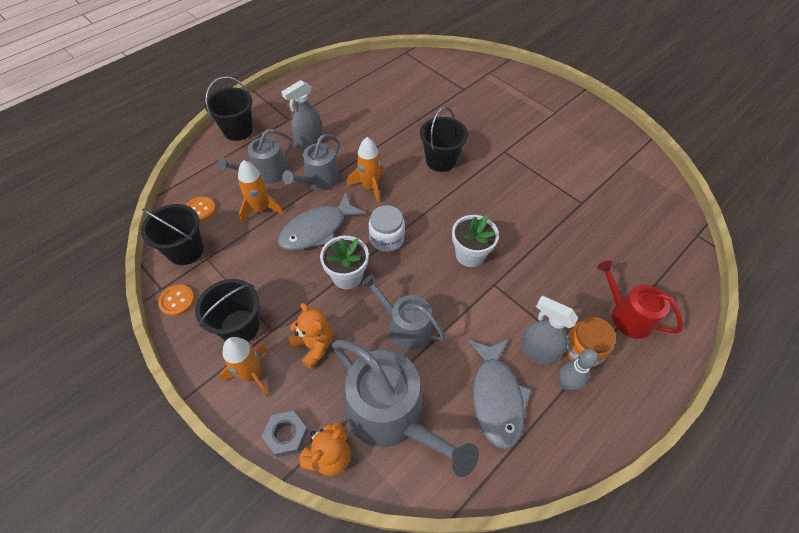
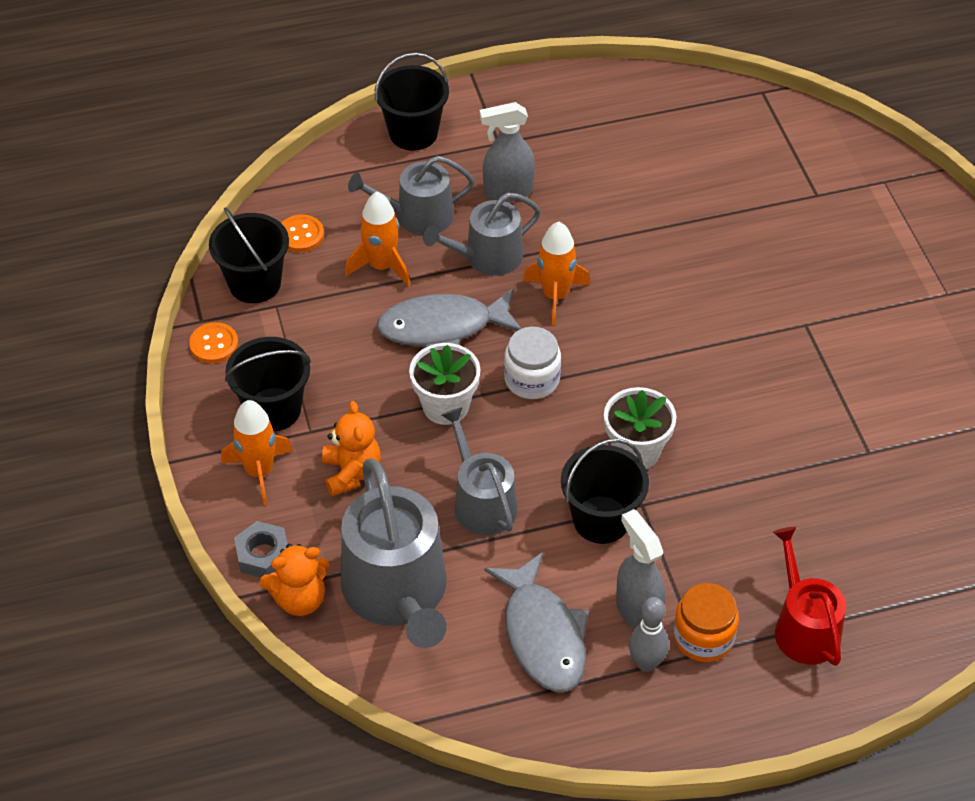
camera: 30 degrees right, 5 degrees down
black bucket [420,106,468,172] -> black bucket moved to [561,438,649,544]
grey fish [468,339,532,449] -> grey fish turned 45 degrees counterclockwise [484,552,589,692]

